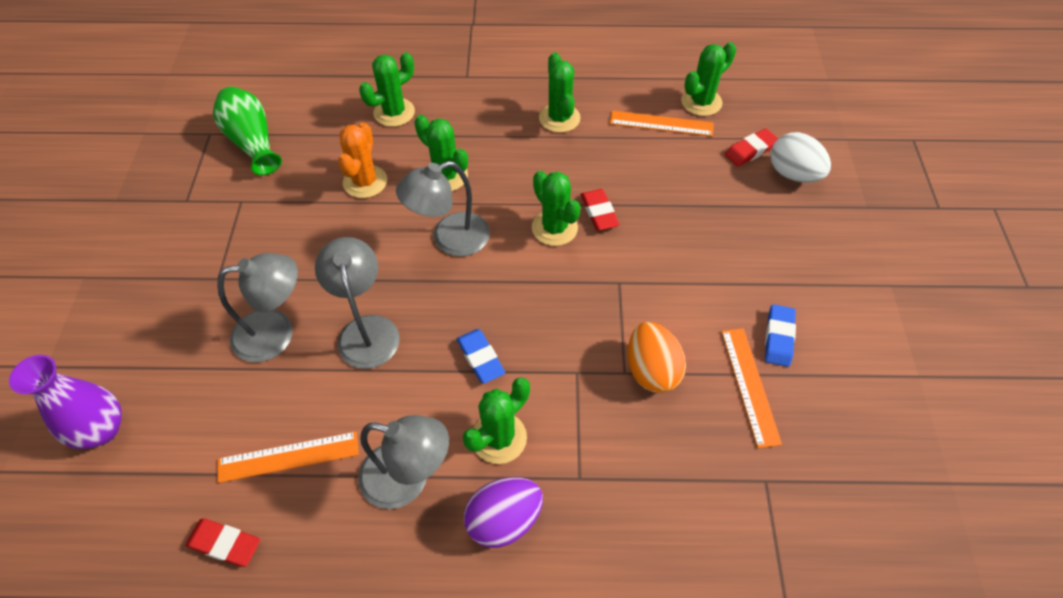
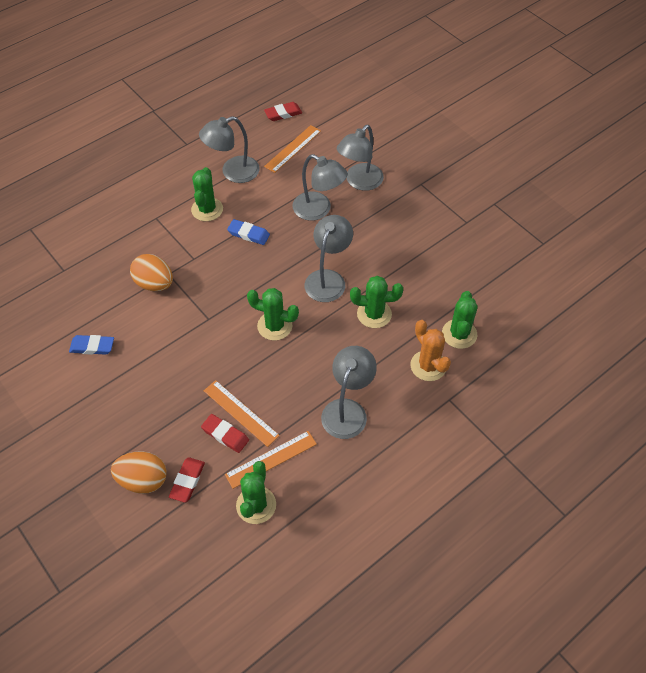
camera: 140 degrees right, 0 degrees up
purple vase [9,355,122,449] -> none
green vase [213,87,282,175] -> none
orange cactus [338,122,387,198] -> orange cactus moved to [410,320,451,381]
purple egg [464,477,543,548] -> none
green cactus [539,52,581,133] -> grey lamp [321,346,377,439]
red eraser [581,189,620,231] -> red eraser moved to [201,414,249,453]
orange ruler [721,328,782,448] -> orange ruler moved to [204,380,280,447]
blue eraser [765,304,796,367] -> blue eraser turned 60 degrees counterclockwise [69,335,114,355]
white egg [770,132,831,183] -> orange egg [111,451,167,494]

